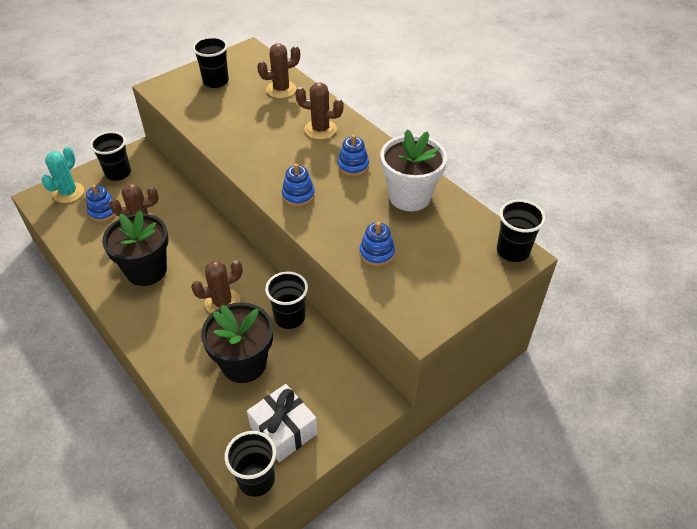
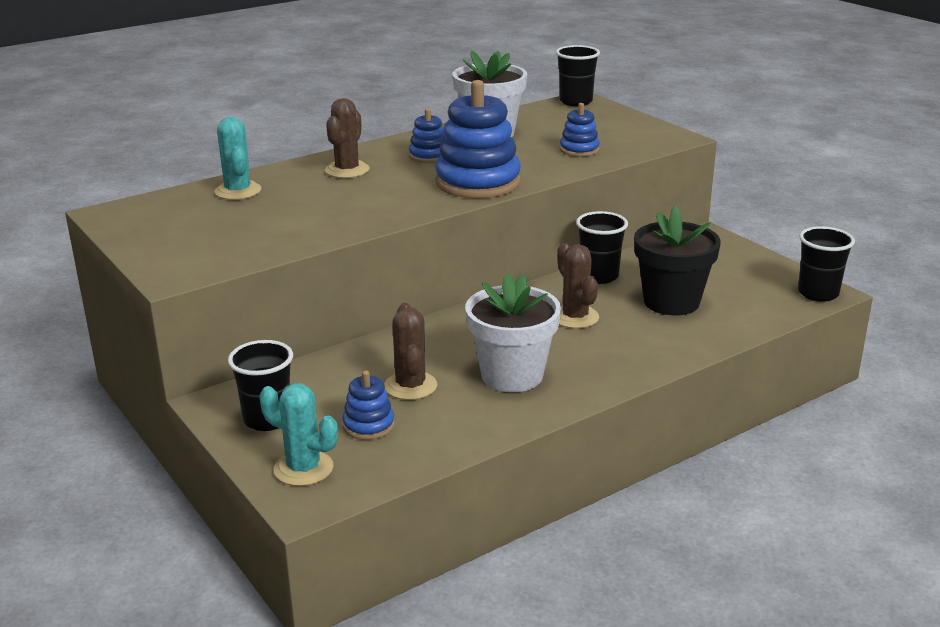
camera: 85 degrees left, 20 degrees down
black flower pot [102,210,169,286] -> white flower pot [465,273,561,392]
black cup [192,37,229,88] -> none
white gift [247,384,317,462] -> none
brown cactus [257,43,300,98] -> turquoise cactus [215,117,262,200]
blue stacking toy [282,164,315,207] -> blue stacking toy [435,80,521,198], size x2.01

